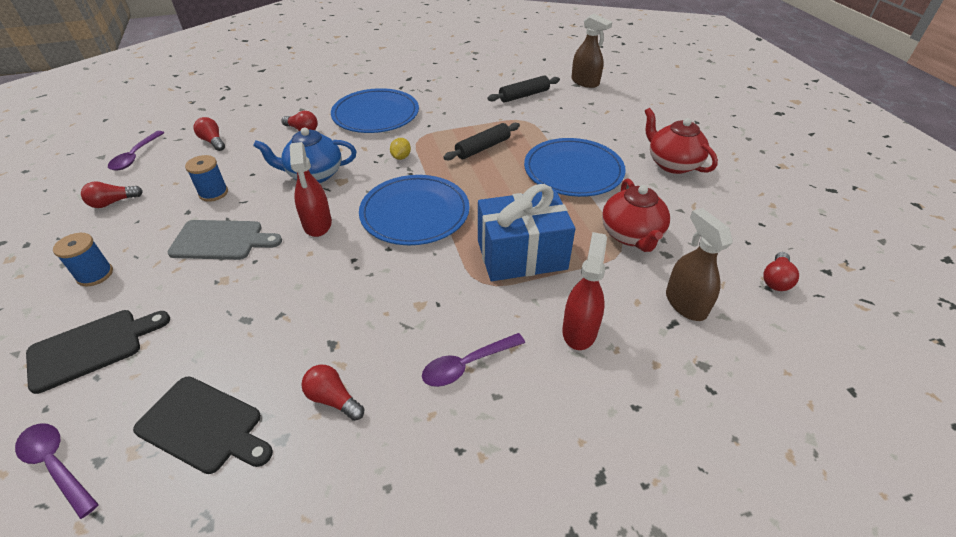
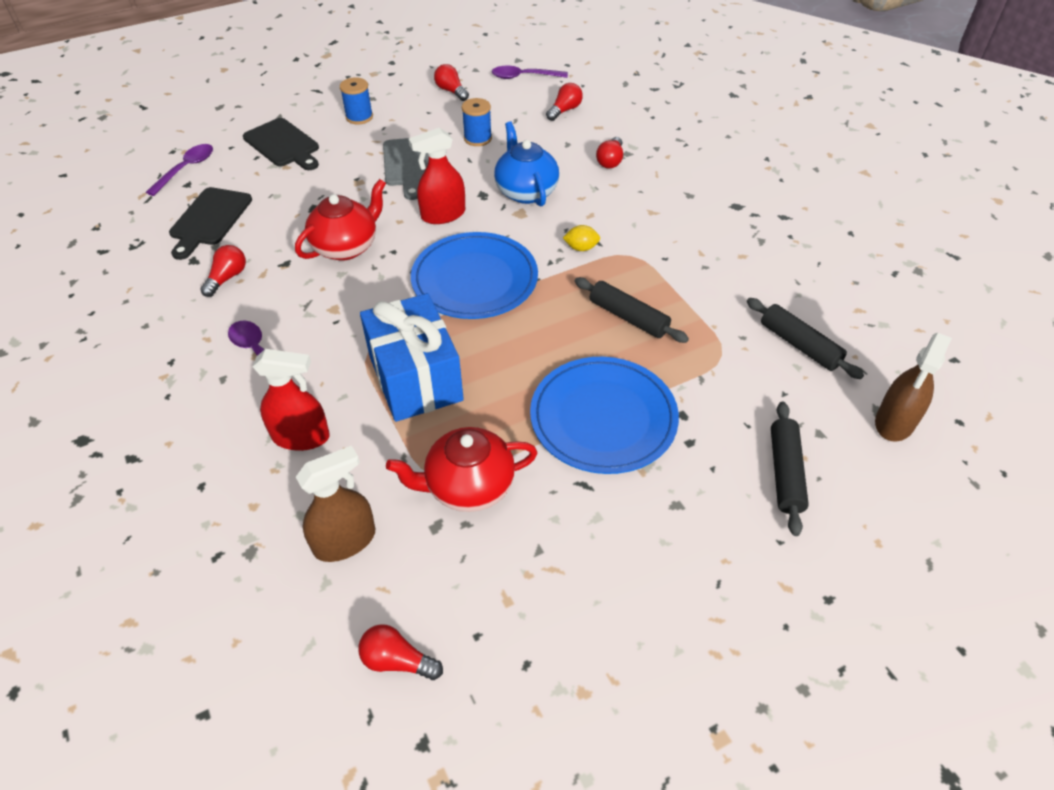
camera: 80 degrees right, 5 degrees up
blue plate [331,88,419,133] -> none
red teapot [645,108,718,174] -> red teapot moved to [295,179,386,260]
none -> black rolling pin [771,402,809,536]

